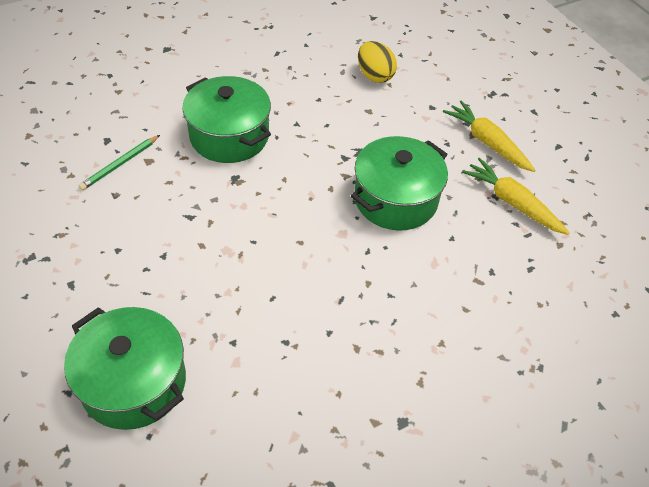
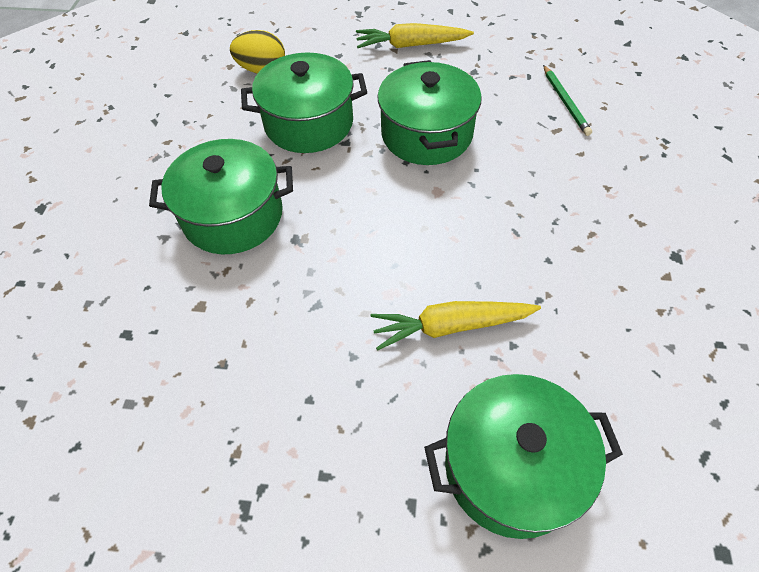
camera: 50 degrees left, 5 degrees up
green pencil [78,135,160,191] -> green pencil moved to [543,65,592,136]
yellow carrot [462,158,570,235] -> yellow carrot moved to [370,301,541,350]
none -> green pot [241,52,367,153]

